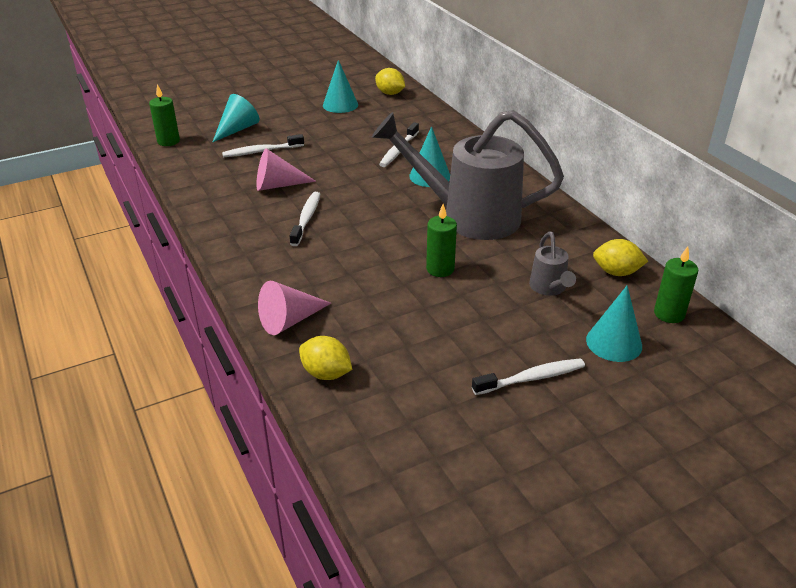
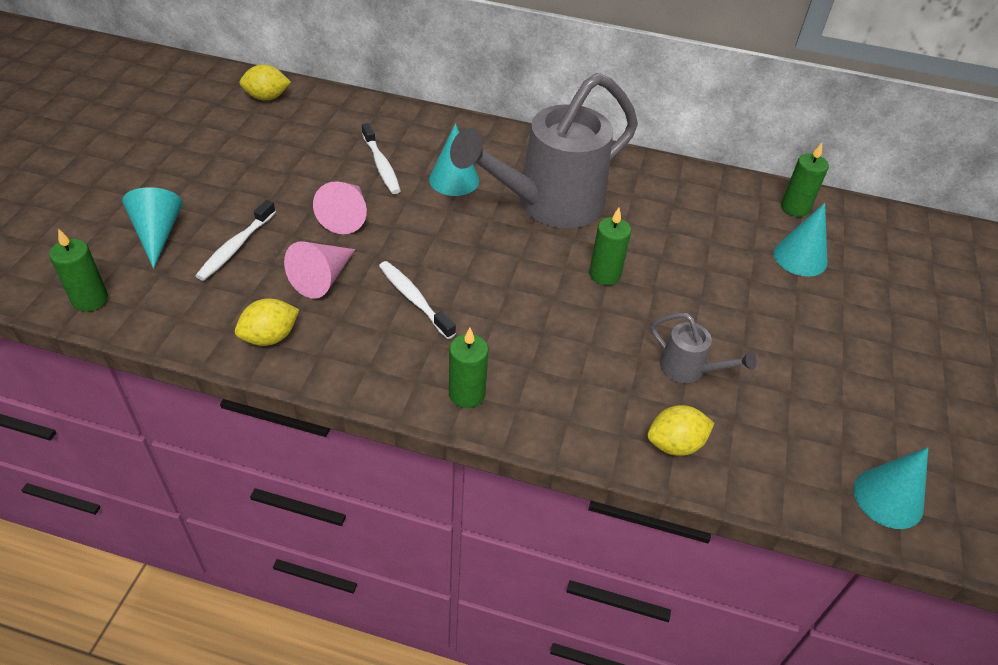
camera: 50 degrees left, 10 degrees up
pink cone [258,281,331,335] -> pink cone moved to [313,181,367,234]
turquoise cone [323,60,358,113] -> turquoise cone moved to [854,447,928,529]
white toothbrush [472,358,585,395] -> none
grey watering can [529,232,576,296] -> grey watering can moved to [651,313,757,383]
yellow lemon [593,239,648,276] -> yellow lemon moved to [235,299,299,346]
none -> green candle [449,328,488,408]

